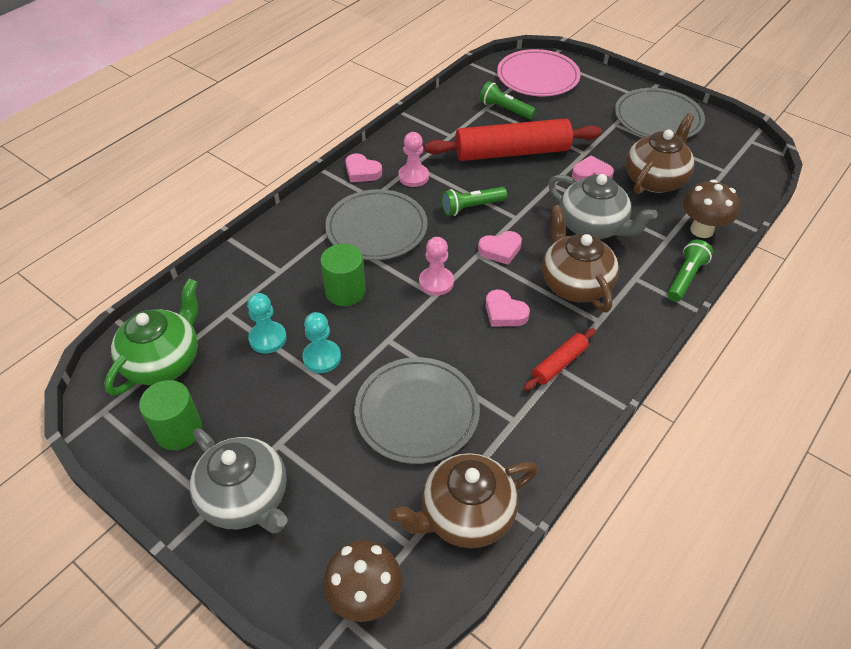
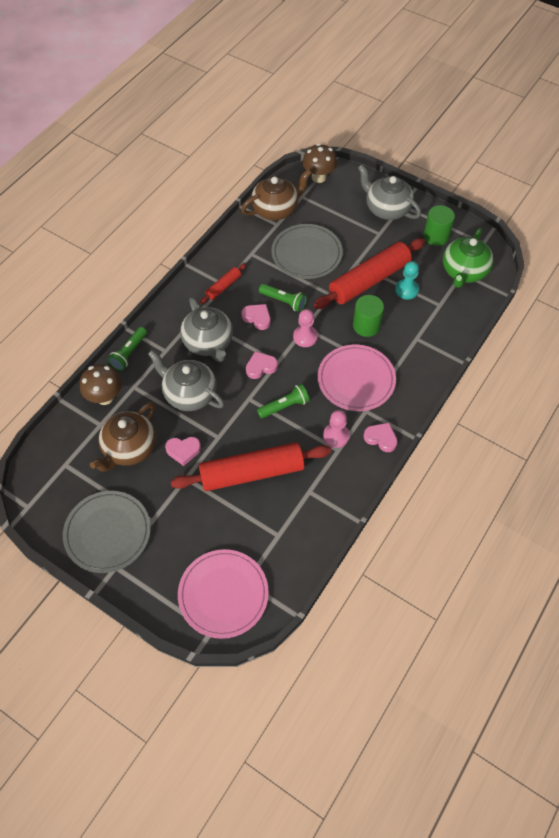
camera: 175 degrees right, 10 degrees up
turquoise pawn [302,312,341,373] -> red rolling pin [314,238,425,309]
grey plate [325,189,427,260] -> pink plate [318,345,396,411]
green flashlight [479,81,536,119] -> green flashlight moved to [259,284,307,312]
brown teapot [542,205,619,313] -> grey teapot [180,297,233,362]

